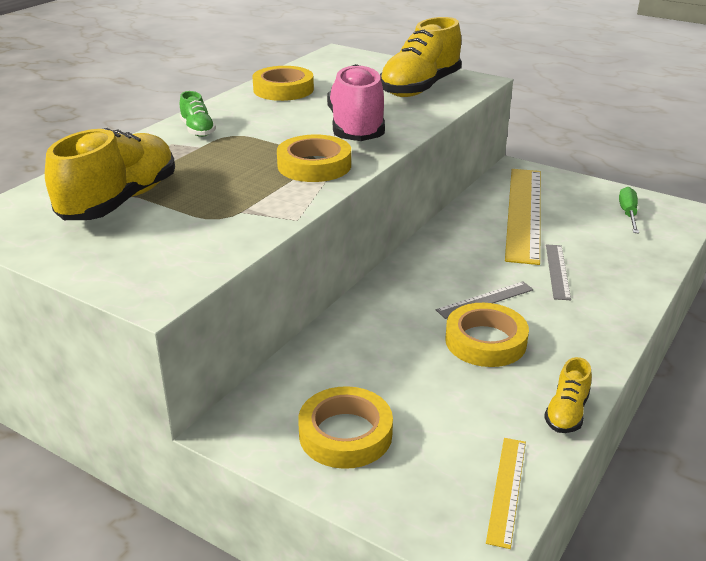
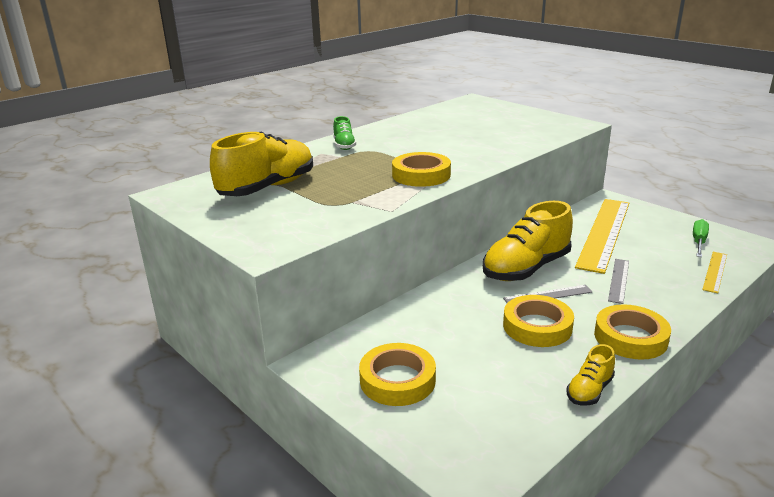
camera: 15 degrees right, 5 degrees down
yellow tape [252,66,314,101] -> yellow tape moved to [594,304,671,360]
pink shoe [327,64,385,141] -> none
yellow shoe [380,17,462,97] -> yellow shoe moved to [483,201,573,281]
yellow ruler [486,438,526,549] -> yellow ruler moved to [702,252,727,294]

